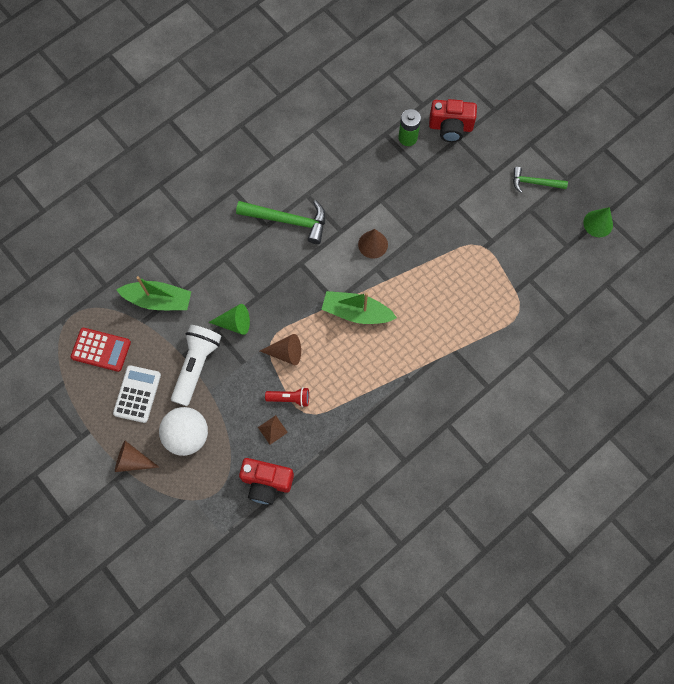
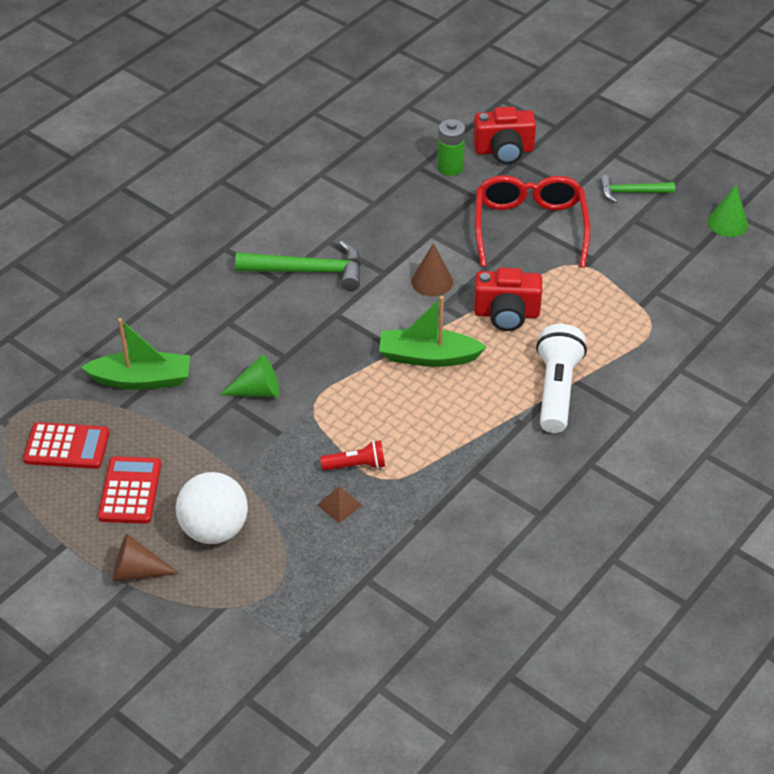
camera: 10 degrees left, 25 degrees down
white calculator [113,365,161,423] -> red calculator [98,456,161,524]
white flashlight [171,325,222,406] -> white flashlight moved to [536,324,587,433]
red camera [239,458,294,505] -> red camera moved to [474,268,542,331]
brown cone [260,334,301,365] -> none
none -> red glasses [475,175,591,268]

